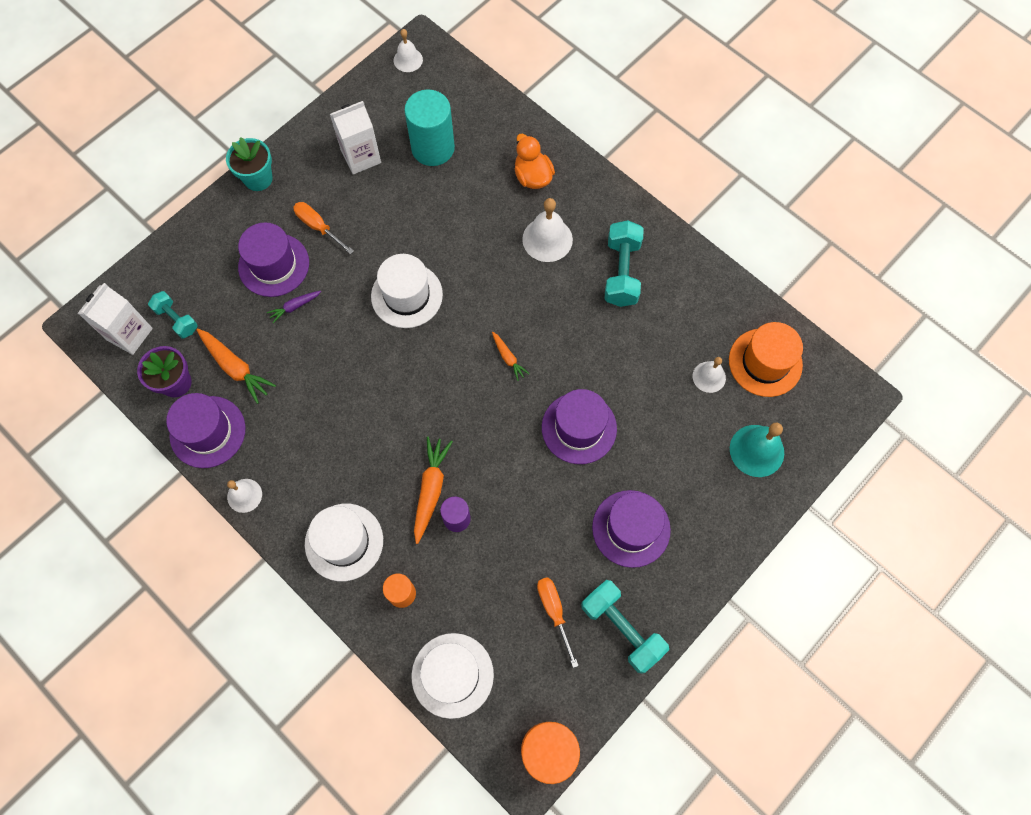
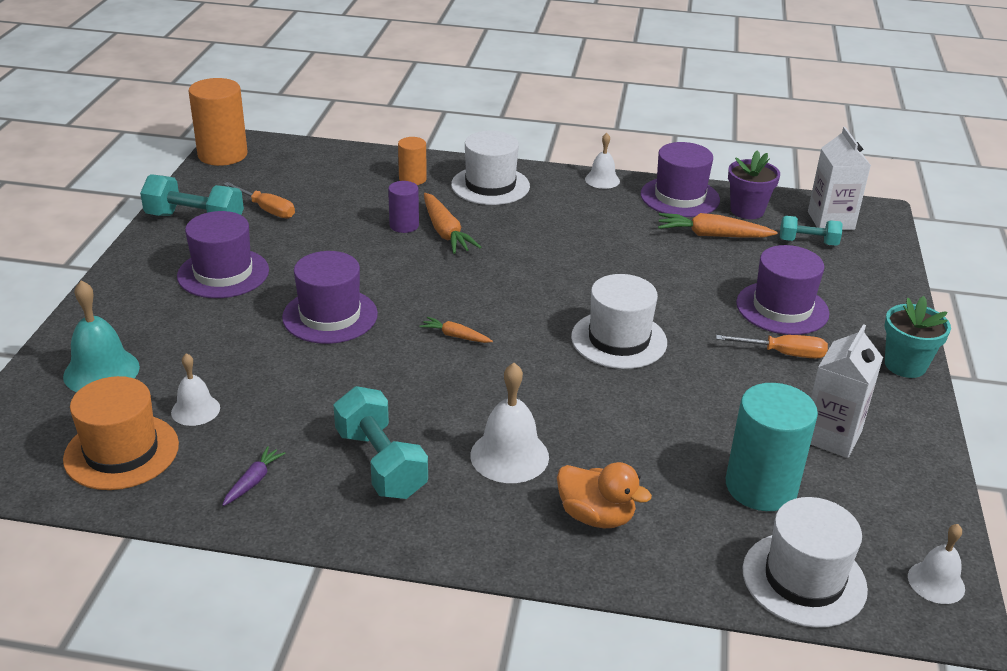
camera: 145 degrees right, 35 degrees down
purple carrot [267,291,322,323] -> purple carrot moved to [222,446,286,506]
white hat [411,633,494,719] -> white hat moved to [743,497,868,628]

